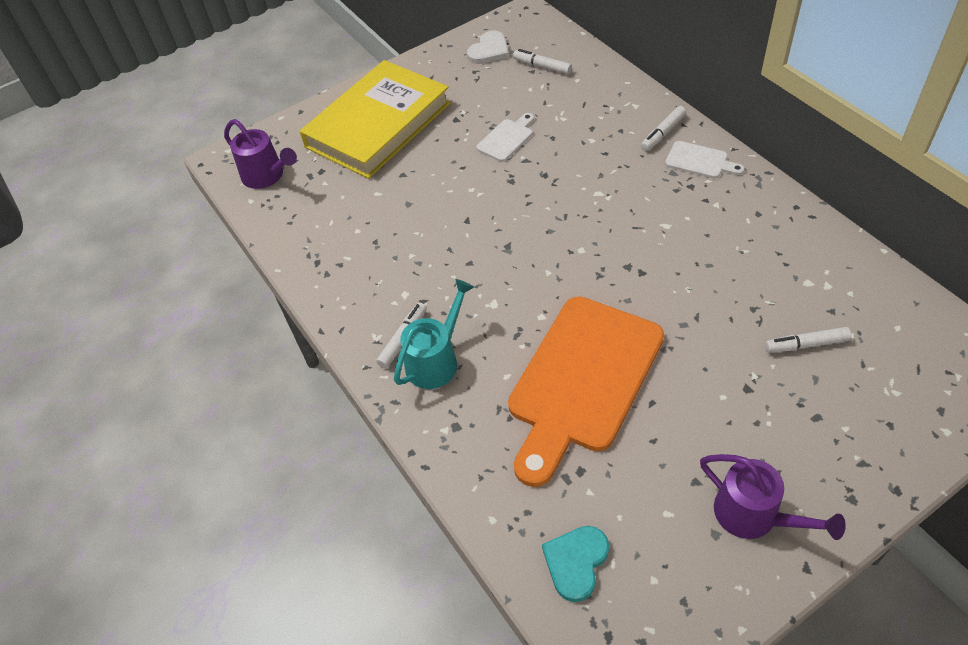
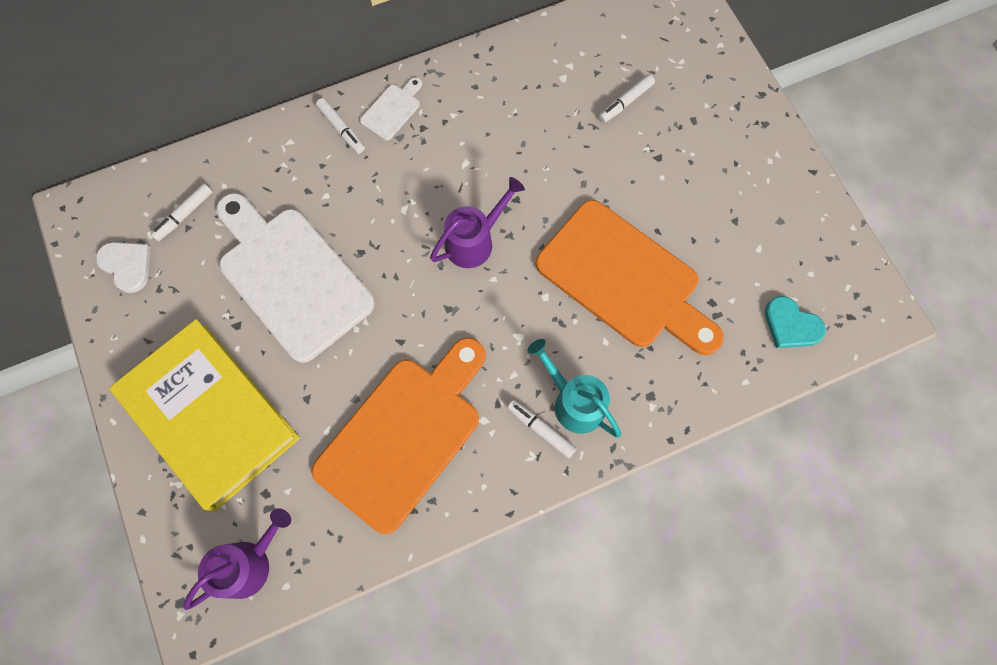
camera: 85 degrees left, 20 degrees up
white cutting board [476,113,534,162] -> white cutting board [216,193,375,363], size x2.41
purple watering can [700,454,846,540] -> purple watering can moved to [430,177,525,268]
white marker [765,327,851,353] -> white marker turned 45 degrees clockwise [599,74,655,123]
none -> orange cutting board [311,337,486,534]

